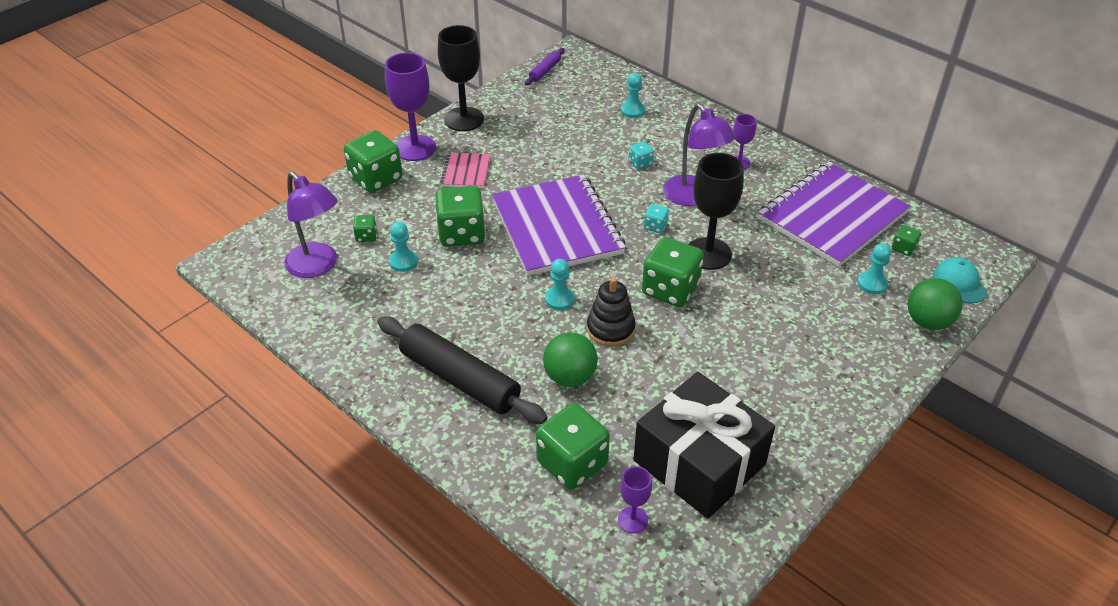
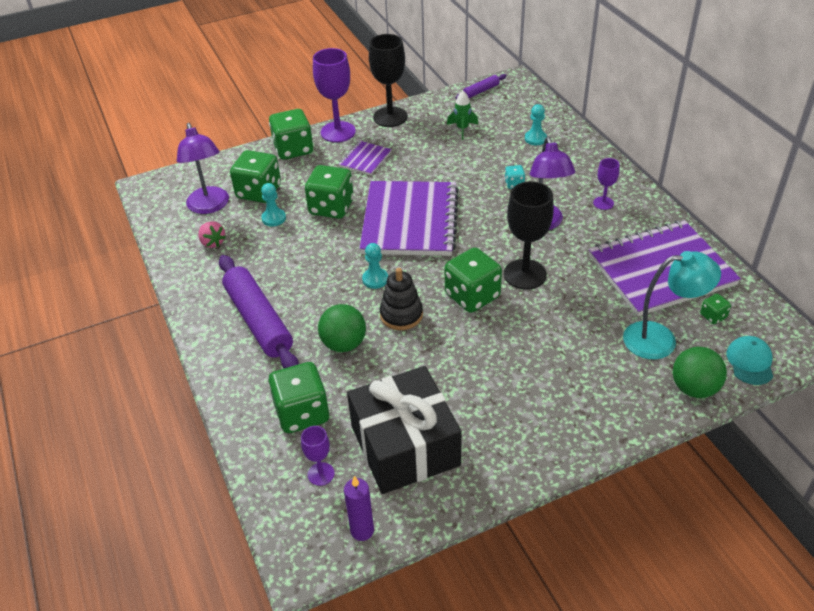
camera: 25 degrees right, 0 degrees up
green dice [353,215,377,242] -> green dice [230,150,281,203], size x2.17
black rolling pin [377,316,548,424] -> purple rolling pin [219,255,299,368]
pink notebook [440,153,490,188] -> purple notebook [339,141,392,175]
turquoise dice [644,204,669,233] -> none
turquoise pawn [857,243,891,294] -> turquoise lamp [623,251,721,359]
none -> pink strawberry [198,221,226,248]
none -> purple candle [344,476,374,541]
none -> green rocket [447,91,478,140]

